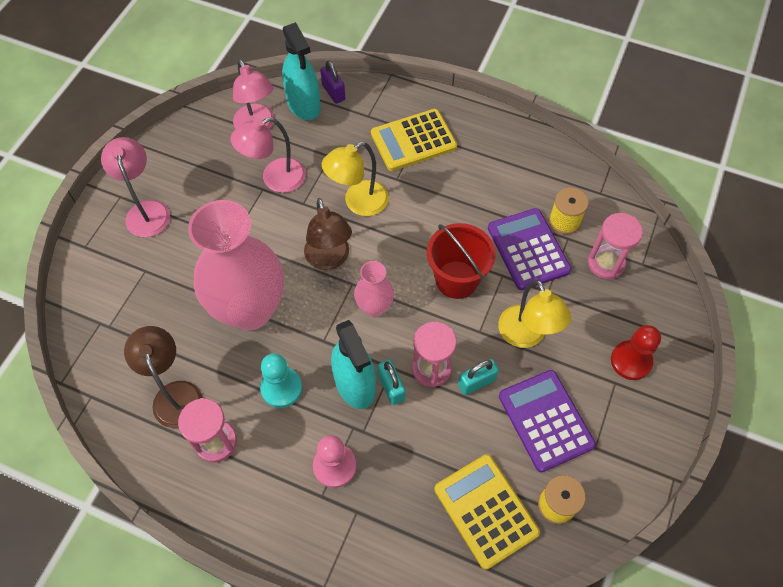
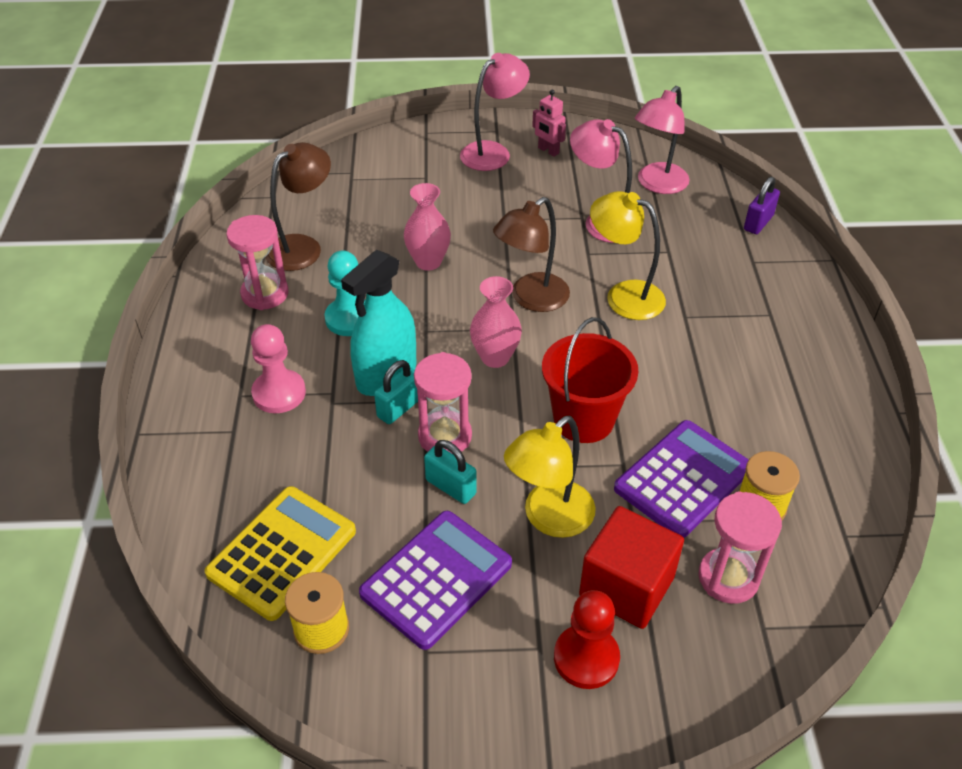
camera: 65 degrees right, 15 degrees down
pink vase [188,200,284,330] -> pink vase [404,183,451,271], size x0.46
turquoise spray bottle [282,22,321,120] -> none
yellow calculator [371,109,457,171] -> none
none -> pink robot [532,89,566,157]
none -> red cube [579,506,684,629]

